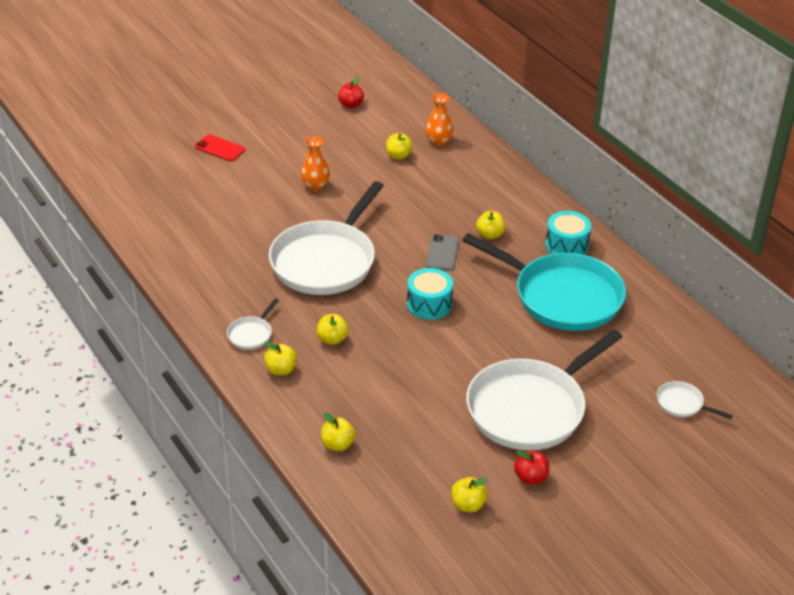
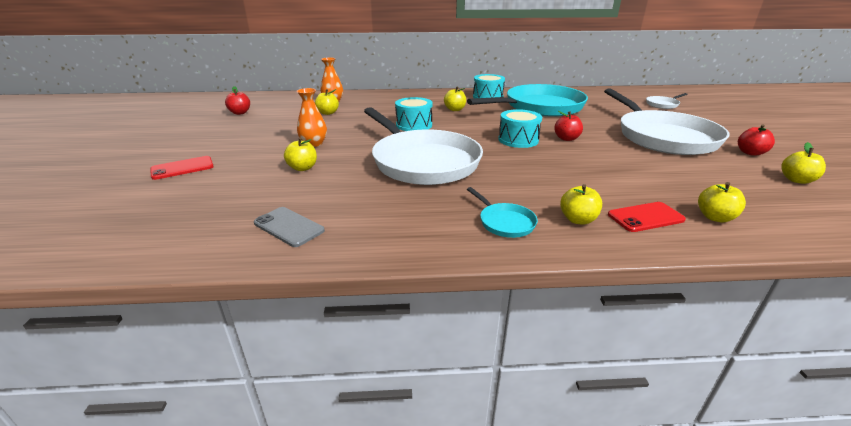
camera: 60 degrees left, 10 degrees down
white pan [227,299,279,350] -> turquoise pan [467,187,538,238]
yellow apple [317,314,349,345] -> yellow apple moved to [284,138,317,171]
grey phone [426,234,459,271] -> grey phone moved to [254,207,325,247]
none -> turquoise drum [395,97,432,131]
none -> red apple [554,111,583,141]
none -> red phone [608,202,686,232]

